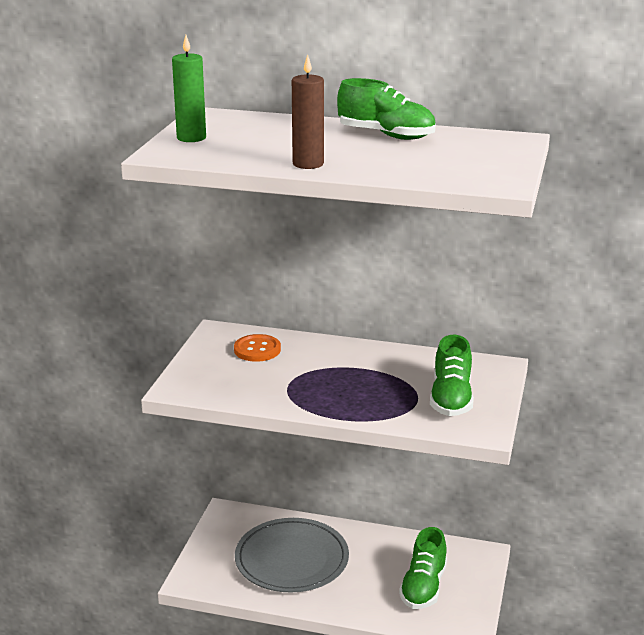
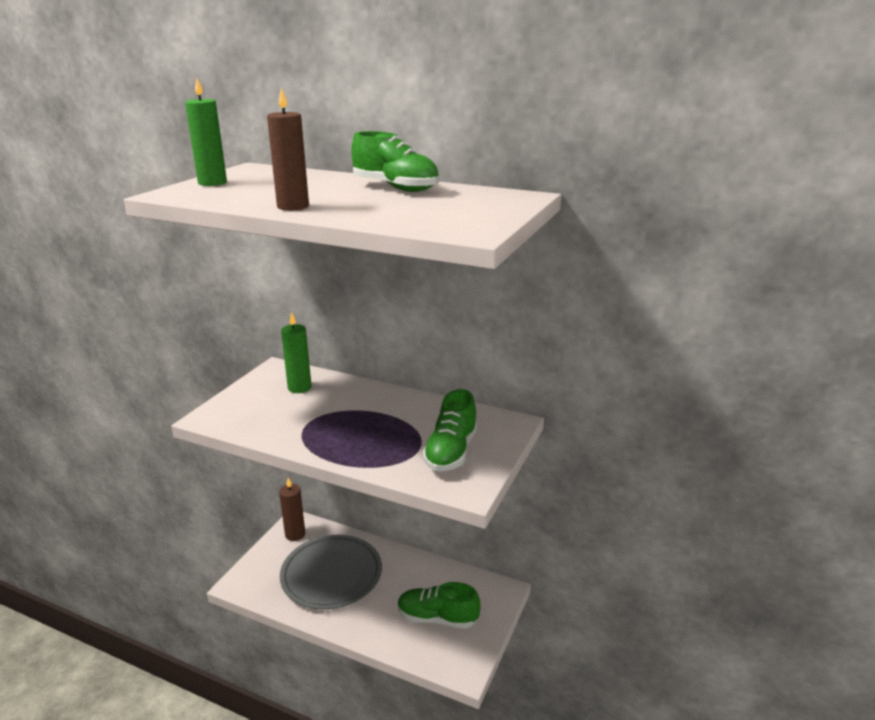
camera: 10 degrees right, 0 degrees up
orange button [234,334,281,362] -> green candle [281,312,312,393]
green shoe [399,527,447,609] -> green shoe turned 75 degrees clockwise [398,582,481,629]
none -> brown candle [279,478,305,541]

